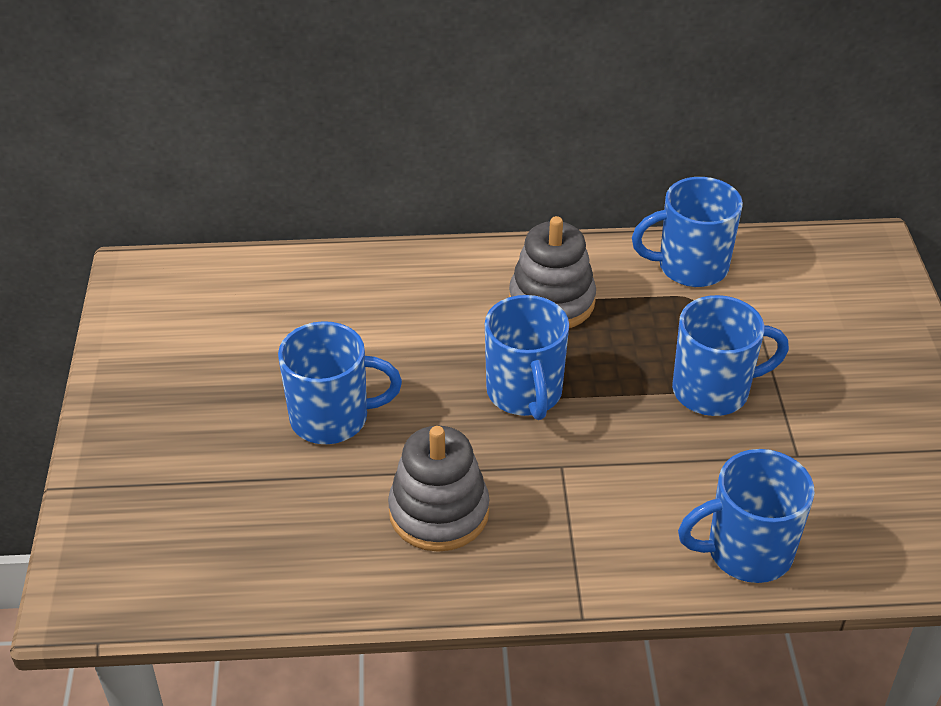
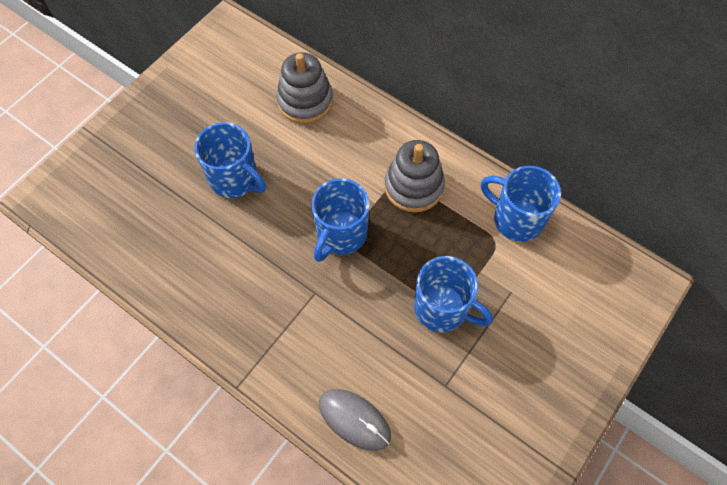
camera: 40 degrees right, 20 degrees up
grey stacking toy [388,426,489,552] -> grey stacking toy moved to [276,52,333,124]
blue mug [678,449,815,583] -> grey mouse [319,389,391,451]

